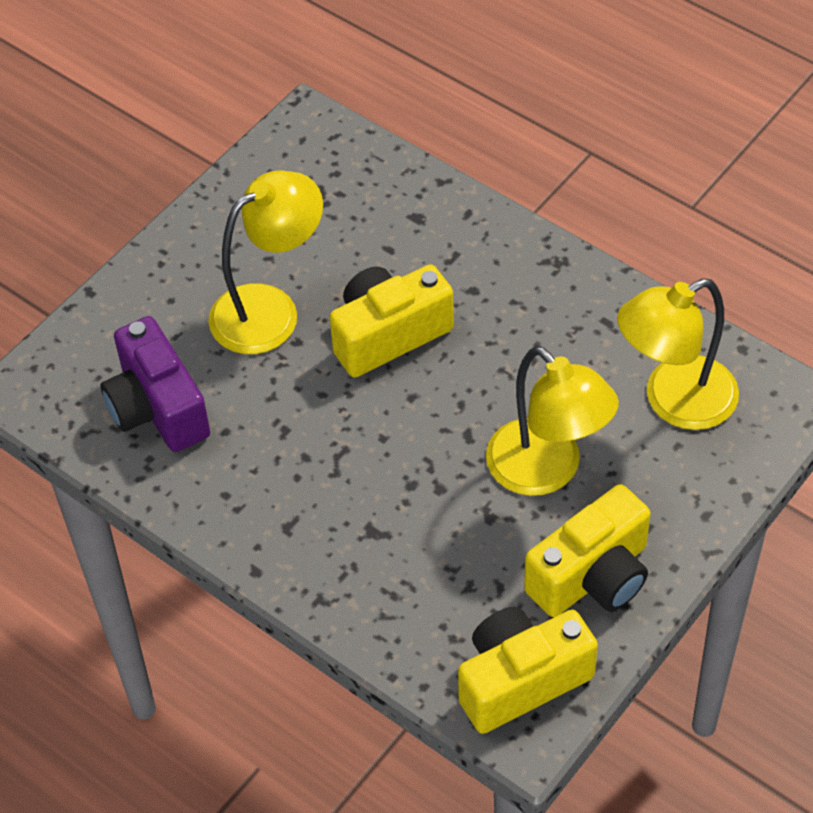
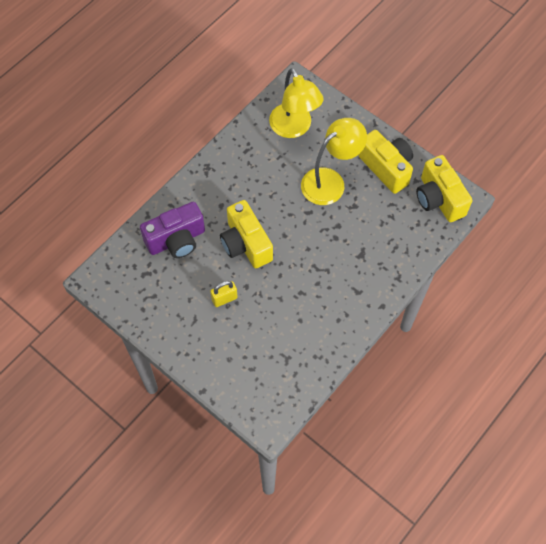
camera: 90 degrees left, 10 degrees up
purple camera [101,316,210,452] -> purple camera moved to [140,202,205,258]
yellow lamp [209,170,323,354] -> yellow padlock [210,281,238,307]

